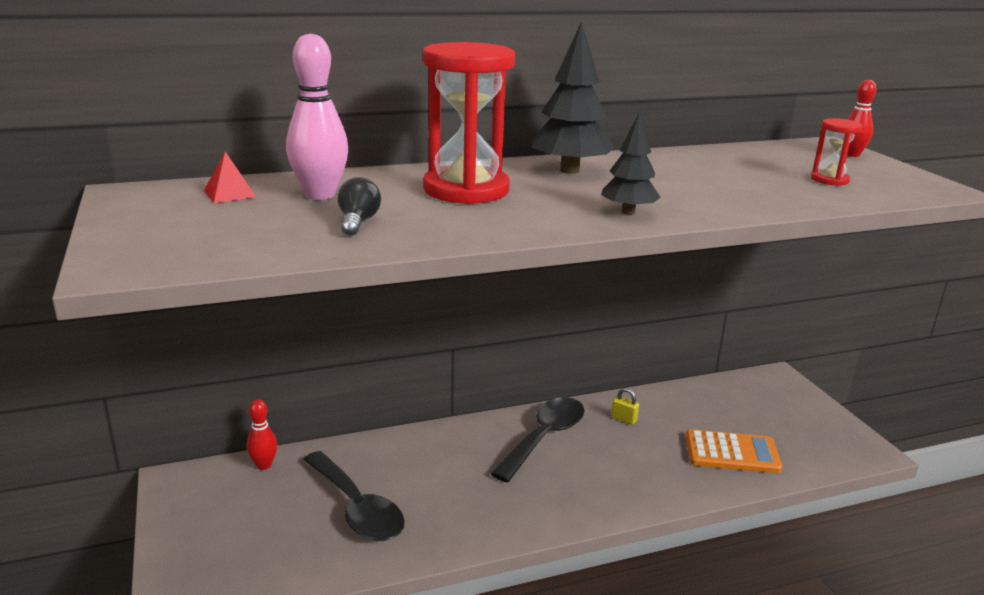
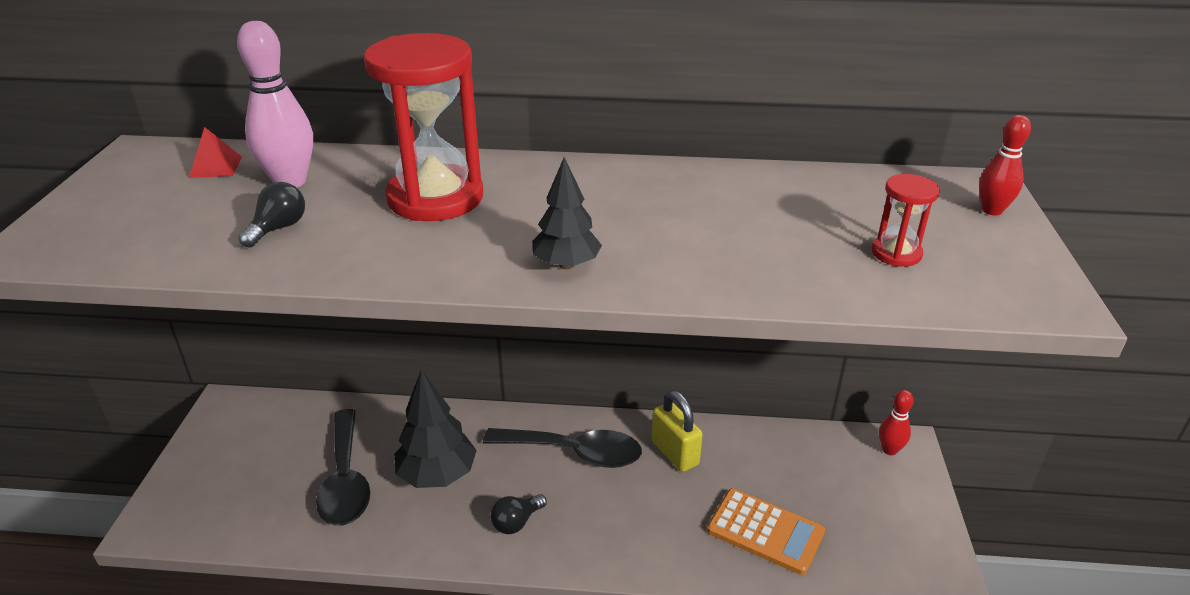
camera: 25 degrees right, 10 degrees up
red bowling pin [247,399,277,470] -> red bowling pin moved to [879,390,914,455]
black spoon [491,397,585,483] -> black spoon turned 45 degrees clockwise [483,428,642,468]
black tree [531,22,614,174] -> black tree moved to [394,370,477,488]
yellow padlock [611,388,639,425] -> yellow padlock [652,390,703,472], size x1.92
none -> black light bulb [491,494,547,534]

